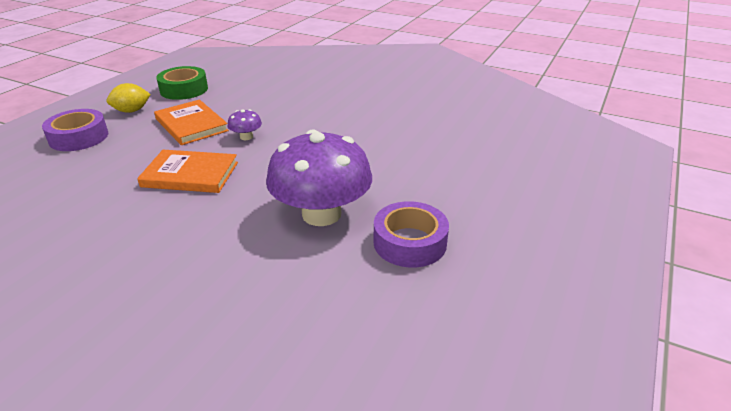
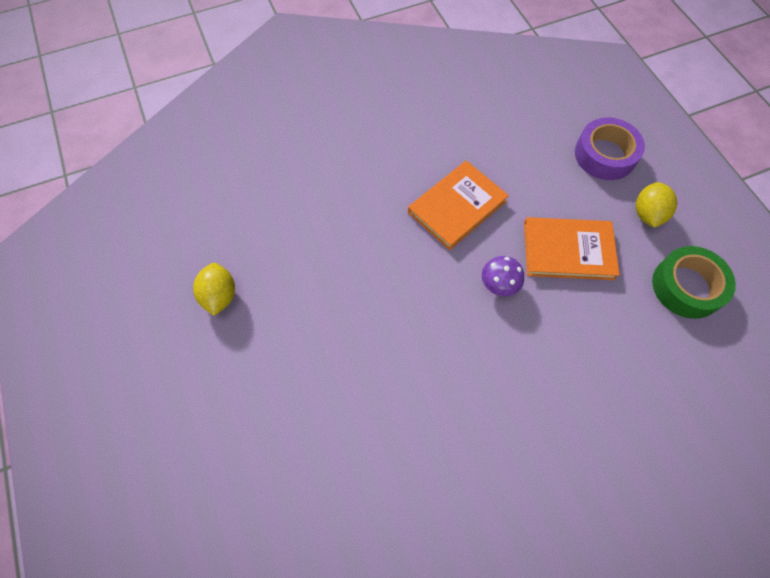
camera: 130 degrees right, 30 degrees up
purple mushroom [266,129,372,226] -> none
purple tape [374,201,449,268] -> yellow lemon [193,263,235,316]

